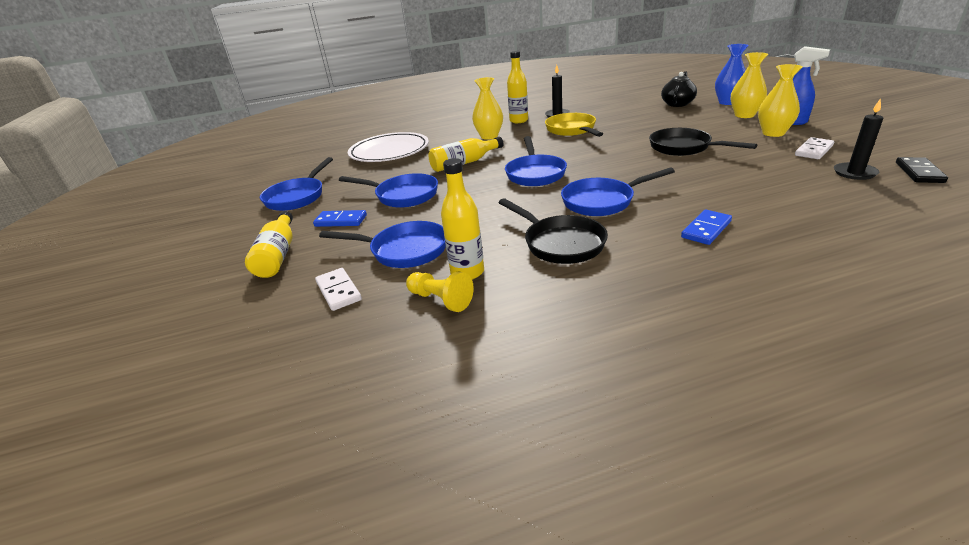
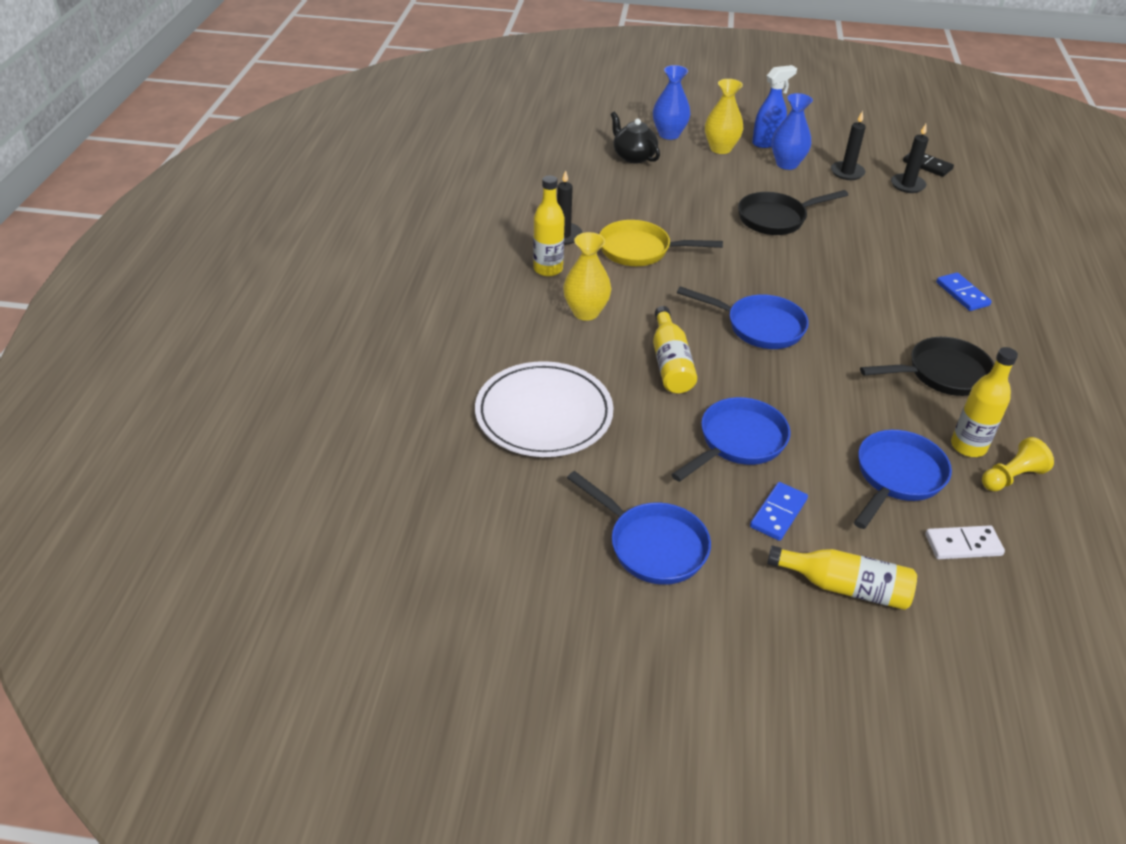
camera: 70 degrees left, 10 degrees up
blue pan [561,168,675,216] -> none
yellow vase [758,64,802,137] -> blue vase [771,93,813,170]
white domino [795,137,834,159] -> black candle [831,111,866,180]

